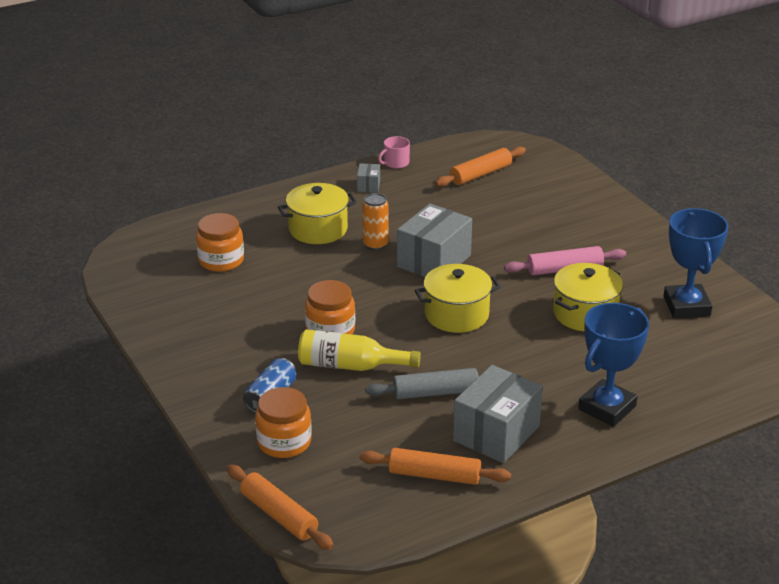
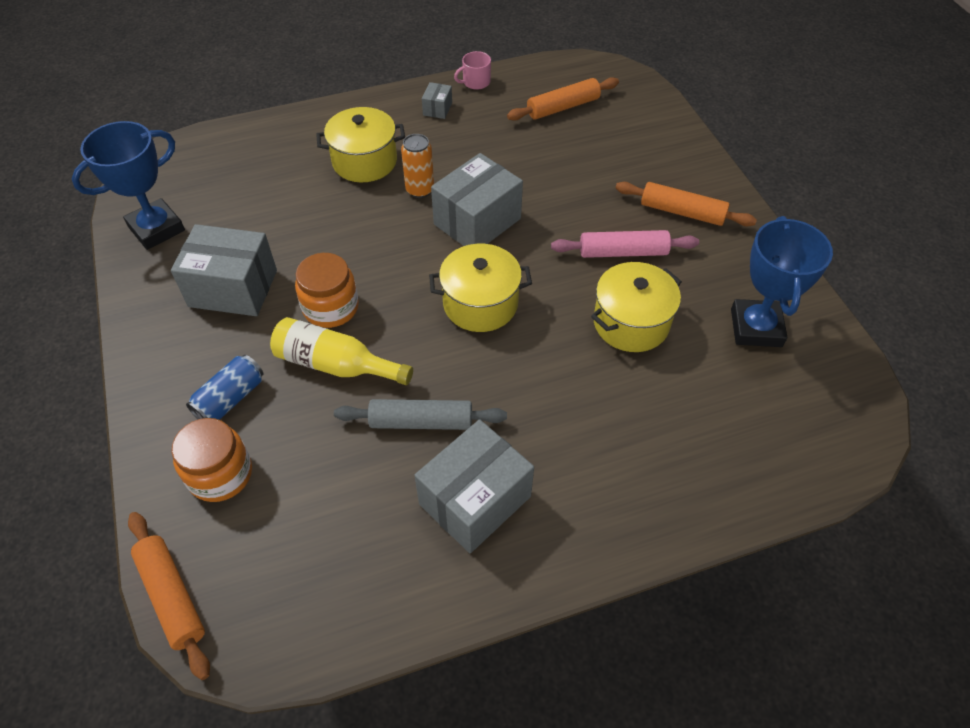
camera: 10 degrees right, 20 degrees up
orange jar [196,213,244,272] -> none
orange rolling pin [360,448,511,485] -> orange rolling pin moved to [616,182,757,227]
blue trophy [578,303,649,427] -> blue trophy moved to [72,121,185,250]
none -> grey box [171,224,277,316]

